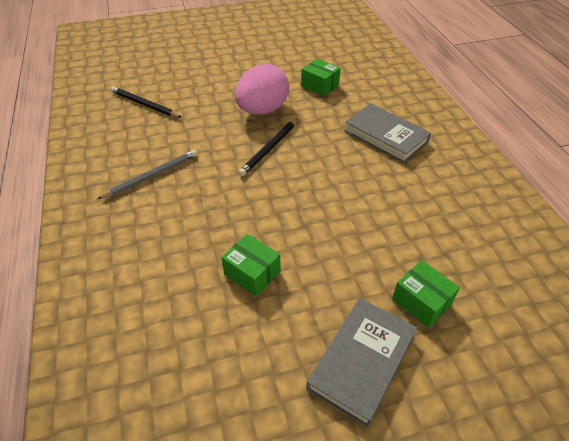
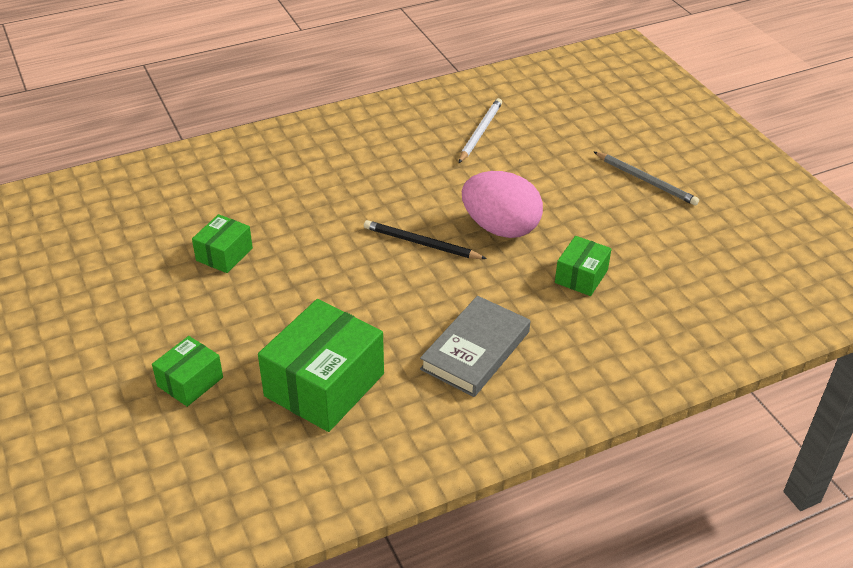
camera: 80 degrees right, 5 degrees down
grey pencil [97,149,198,199] -> grey pencil moved to [594,152,699,206]
black pencil [110,86,182,118] -> white pencil [459,98,502,163]
grey book [306,298,417,427] -> none
none -> green box [258,299,384,432]

